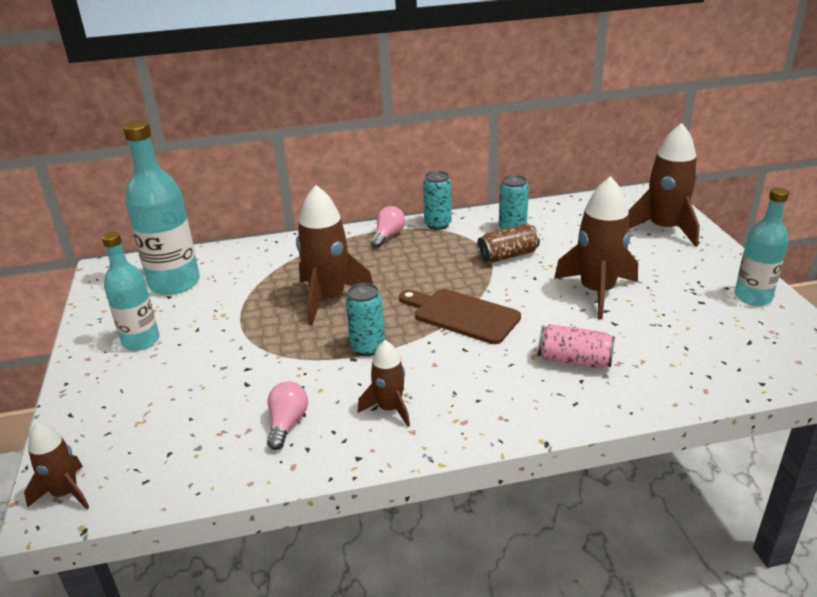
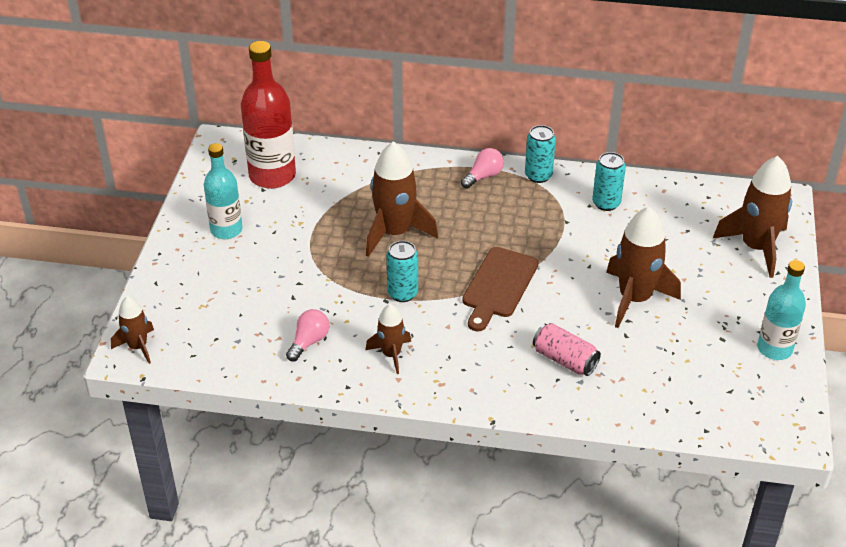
camera: 20 degrees right, 10 degrees up
turquoise bottle [123,120,200,295] -> red bottle [241,41,296,189]
brown cutting board [399,289,521,344] -> brown cutting board turned 120 degrees counterclockwise [462,247,539,331]
brown can [477,223,540,263] -> none

